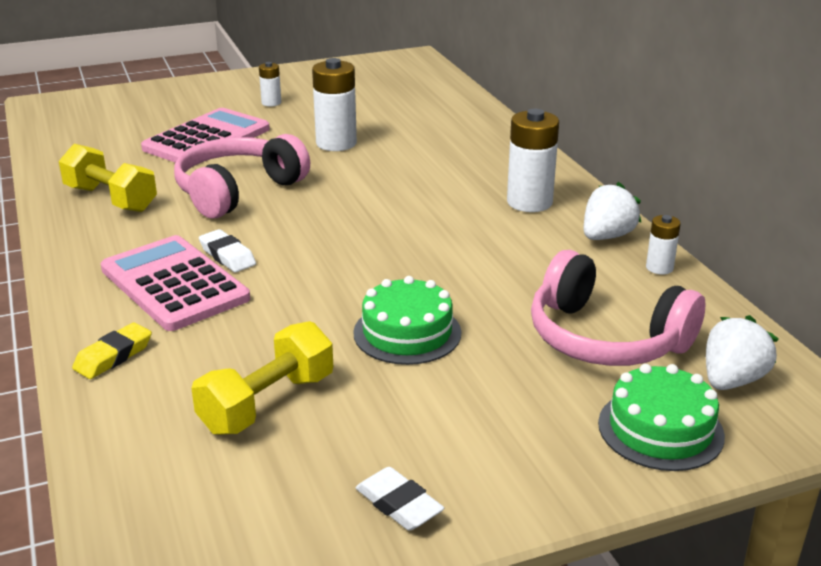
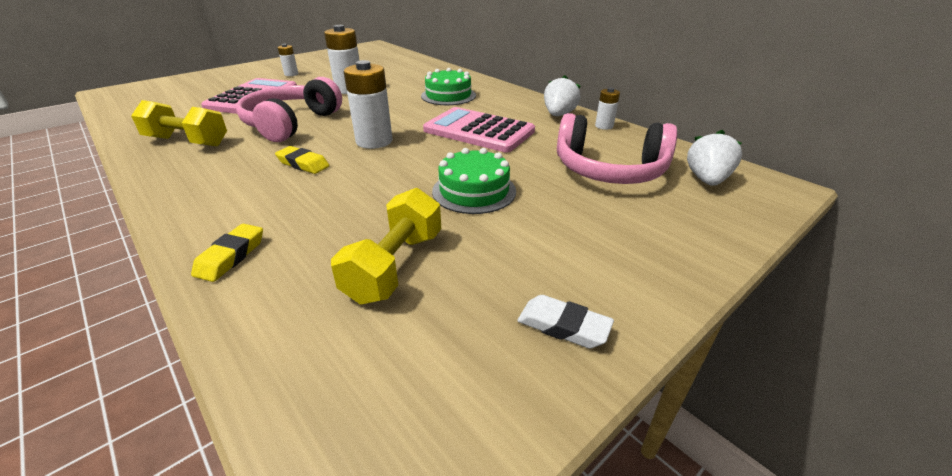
camera: 20 degrees left, 5 degrees up
pink calculator [101,235,250,331] -> pink calculator moved to [423,107,535,153]
white eraser [199,229,256,272] -> yellow eraser [275,146,330,174]
white battery [507,109,559,212] -> white battery moved to [344,60,392,149]
green cake [598,364,725,471] -> green cake moved to [421,68,476,105]

